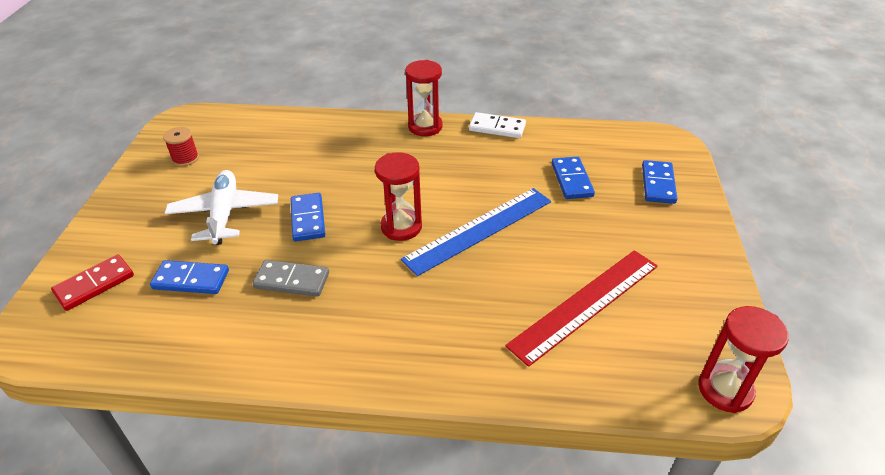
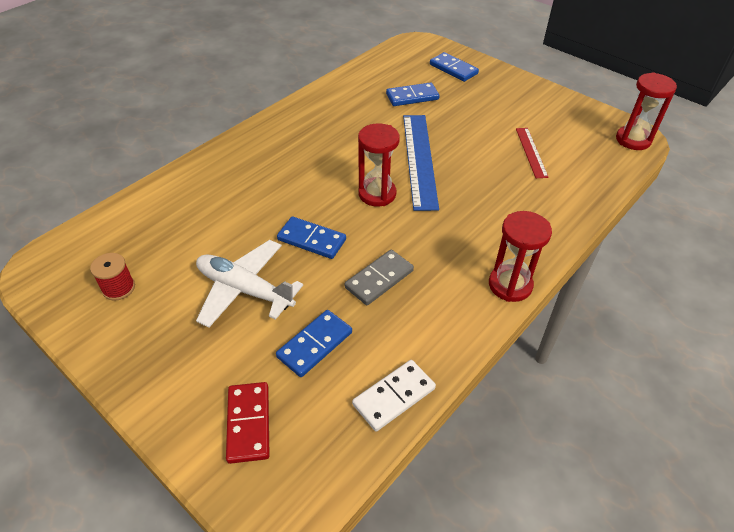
camera: 55 degrees left, 5 degrees up
red hourglass [405,60,443,136] -> red hourglass moved to [489,211,552,302]
white domino [469,112,526,138] -> white domino moved to [352,360,436,432]
red ruler [505,250,658,367] -> red ruler [516,128,549,178], size x0.54
blue domino [552,157,595,199] -> blue domino turned 45 degrees counterclockwise [386,82,440,106]

